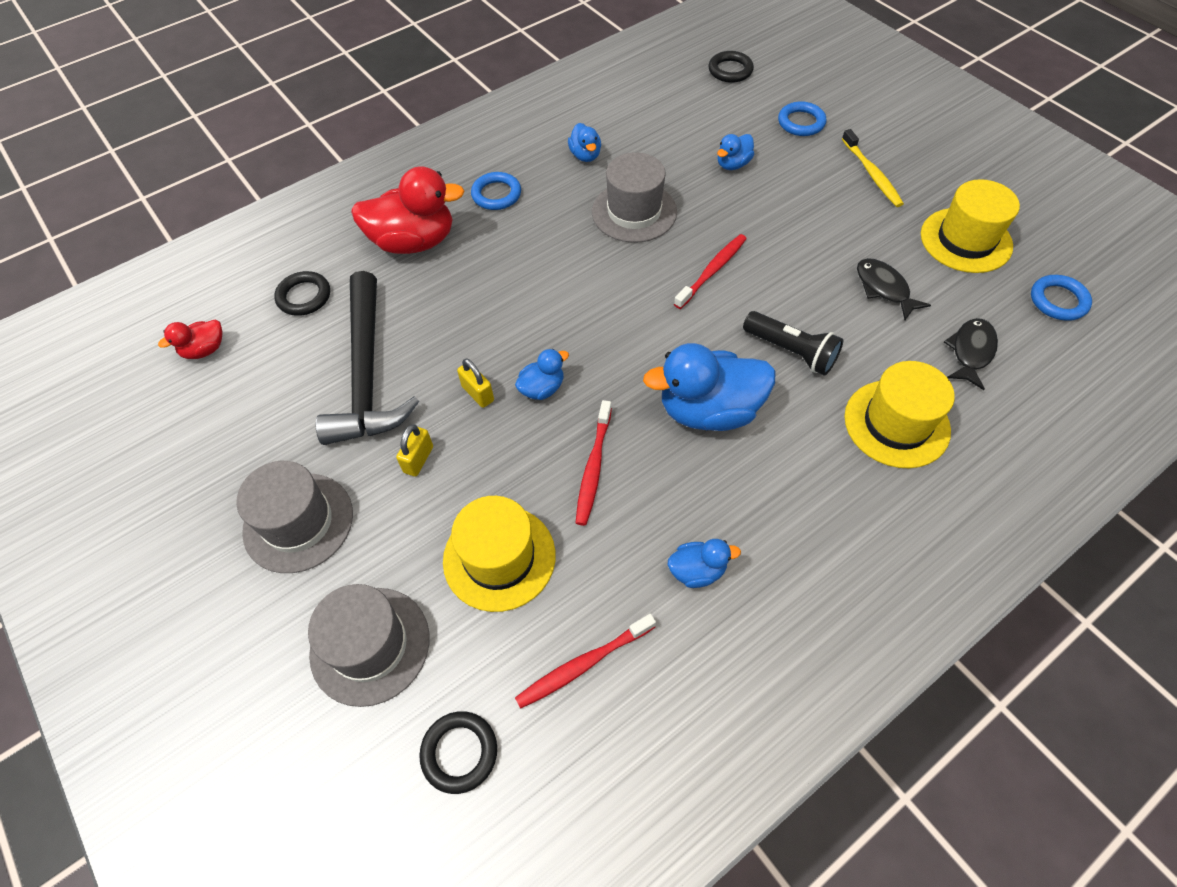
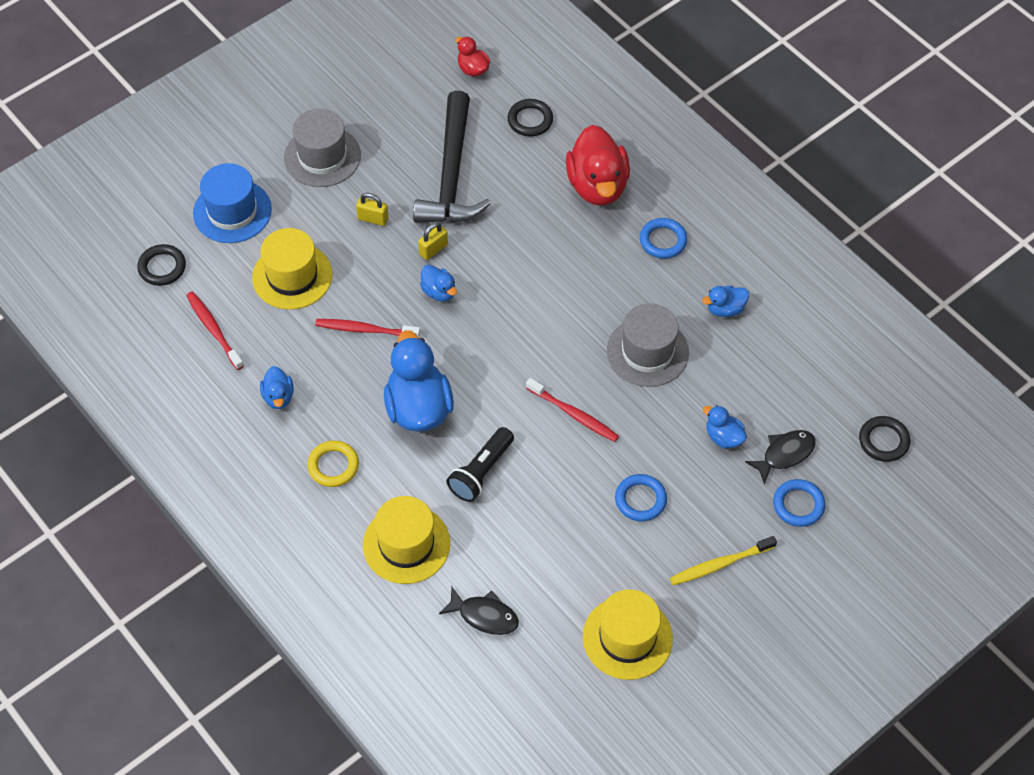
camera: 85 degrees right, 0 degrees up
grey hat [308,584,429,707] -> blue hat [193,163,272,243]
black hammer [316,271,419,445] -> black hammer turned 75 degrees counterclockwise [413,91,491,223]
black fish [857,258,931,320] -> black fish moved to [745,430,816,485]
blue ring [1031,275,1092,321] -> blue ring moved to [615,474,667,522]
none -> yellow ring [307,441,359,487]

